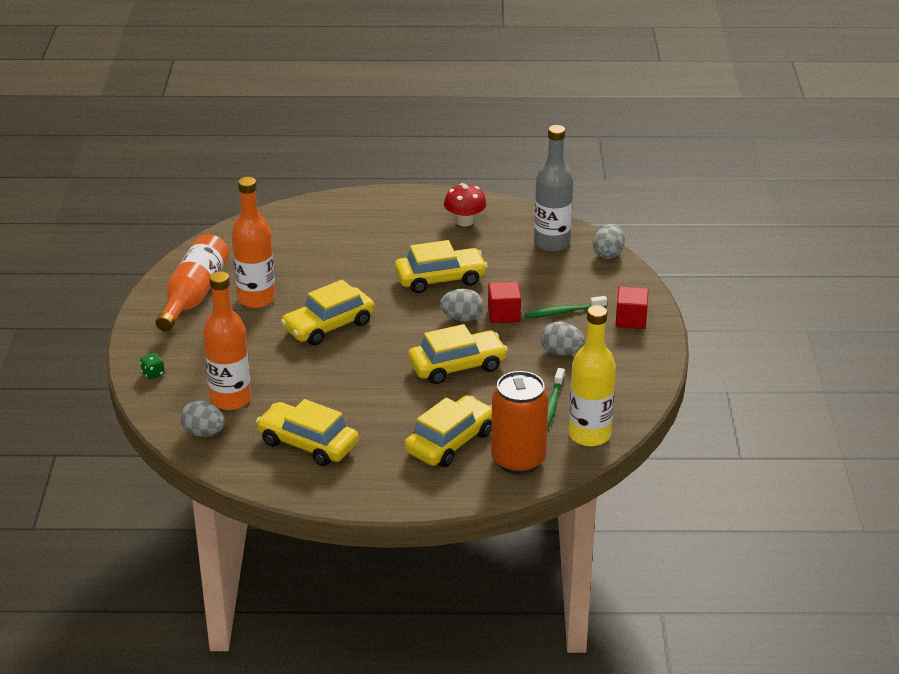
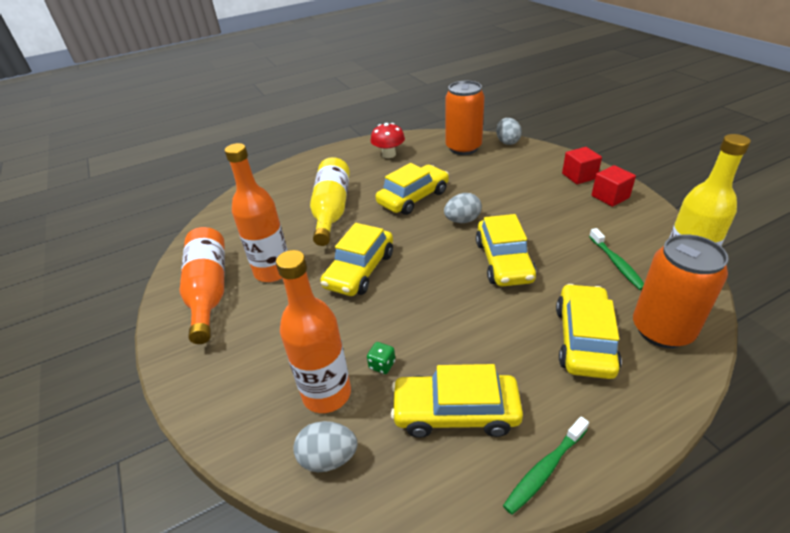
camera: 25 degrees left, 5 degrees up
green dice [140,353,165,379] -> green dice moved to [367,342,395,374]
yellow car [408,324,508,384] -> yellow car turned 135 degrees clockwise [476,214,537,286]
red cube [488,282,521,323] -> red cube moved to [592,165,636,207]
green toothbrush [525,296,607,318] -> green toothbrush moved to [503,416,589,515]
grey bottle [534,125,573,252] -> orange can [445,81,484,155]
grey egg [541,322,585,356] -> none
none -> yellow bottle [310,157,350,246]

